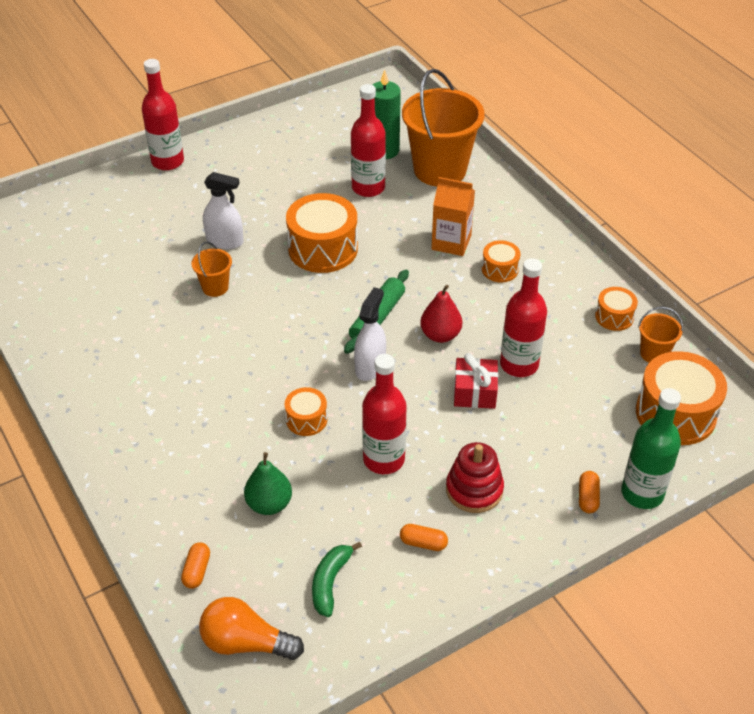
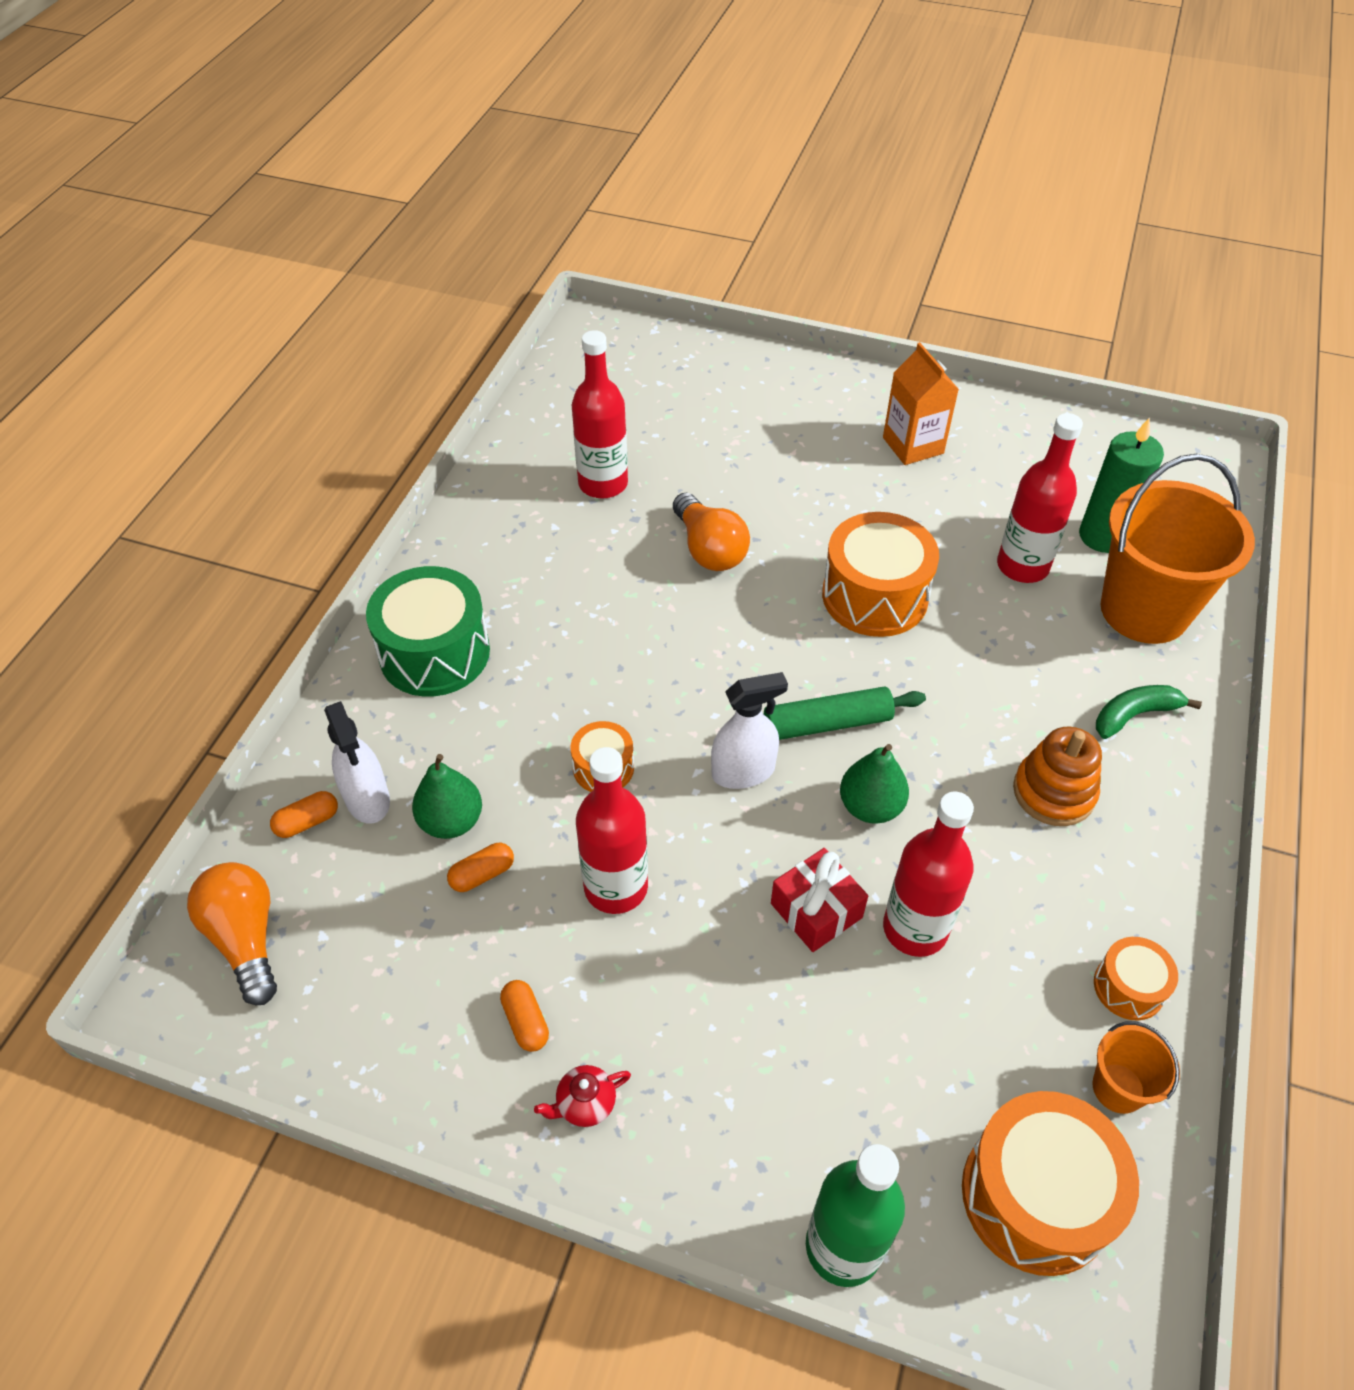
camera: 50 degrees right, 5 degrees up
red bottle [142,59,184,171] -> red bottle moved to [572,330,628,499]
orange bucket [192,242,232,297] -> orange light bulb [673,493,750,571]
white spray bottle [203,172,244,249] -> white spray bottle moved to [324,701,390,824]
green banana [312,542,362,617] -> green banana moved to [1096,685,1202,739]
red pear [420,285,462,343] -> green pear [840,744,909,824]
orange carton [431,177,475,256] -> orange carton moved to [883,342,959,465]
red stacking toy [446,442,504,513] -> none
orange drum [482,240,521,282] -> orange stacking toy [1013,727,1102,826]
orange capsule [579,471,600,513] -> orange capsule moved to [447,843,514,892]
none -> green drum [366,566,490,697]
none -> red teapot [534,1065,631,1127]

